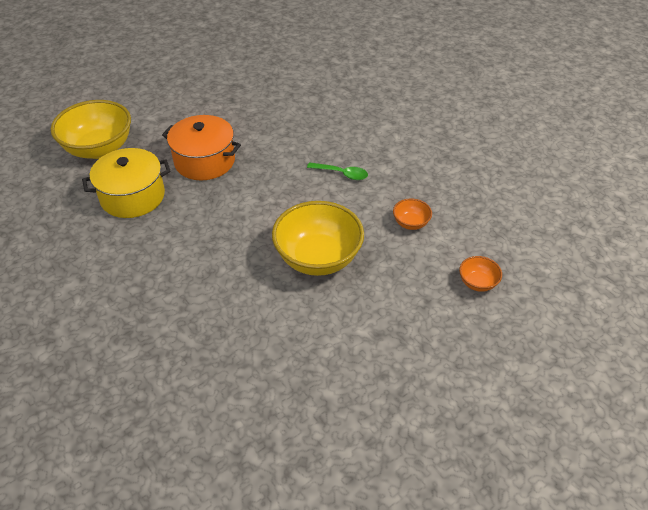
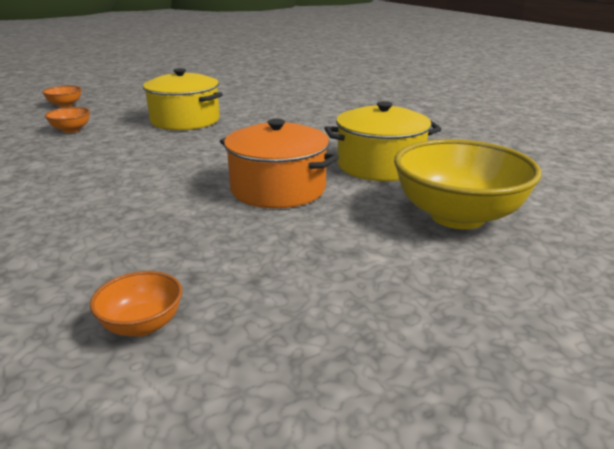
camera: 170 degrees left, 20 degrees down
yellow bowl [272,201,364,276] -> yellow pot [143,68,223,130]
green spoon [307,162,368,180] -> none
none -> orange bowl [90,271,182,337]

